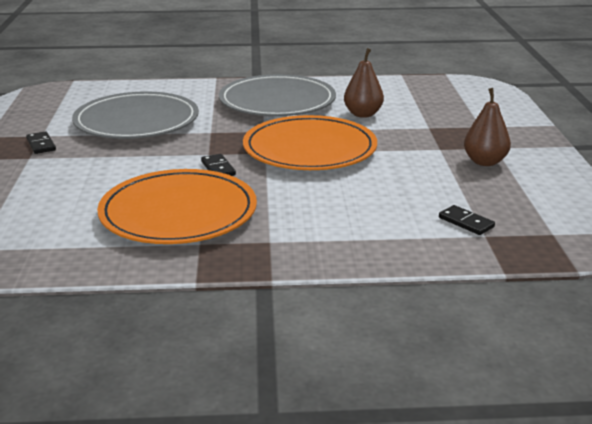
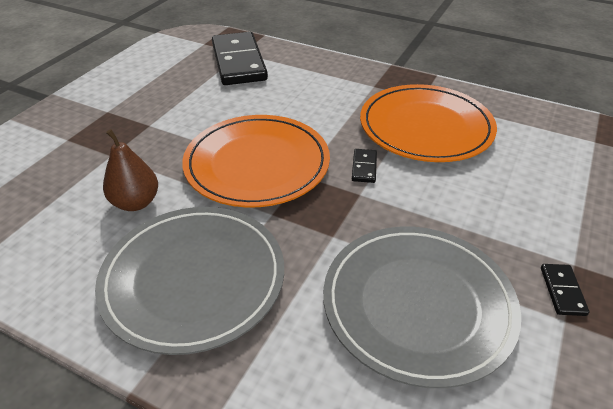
camera: 150 degrees left, 15 degrees up
black domino [439,205,495,235] -> black domino [212,32,268,85], size x2.46
brown pear [464,88,511,166] -> none

